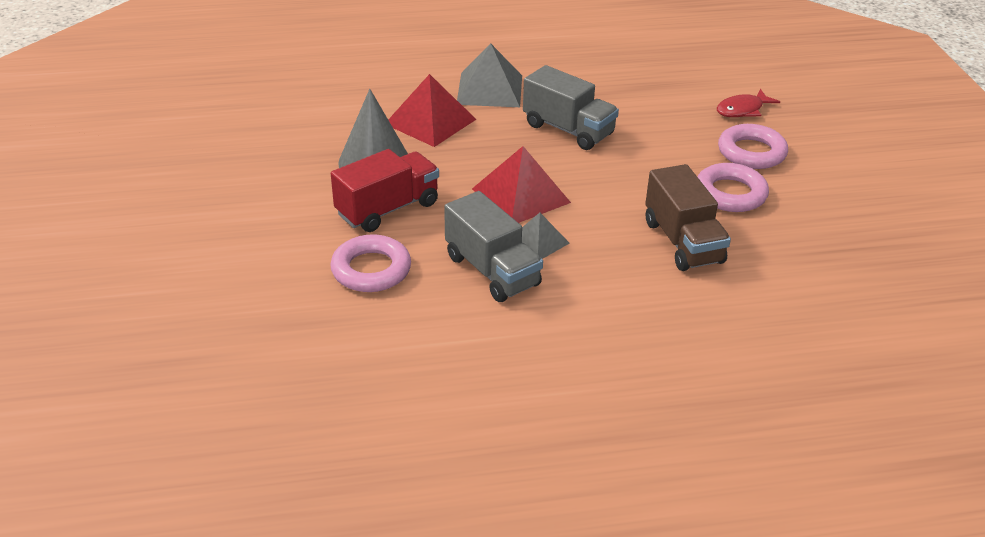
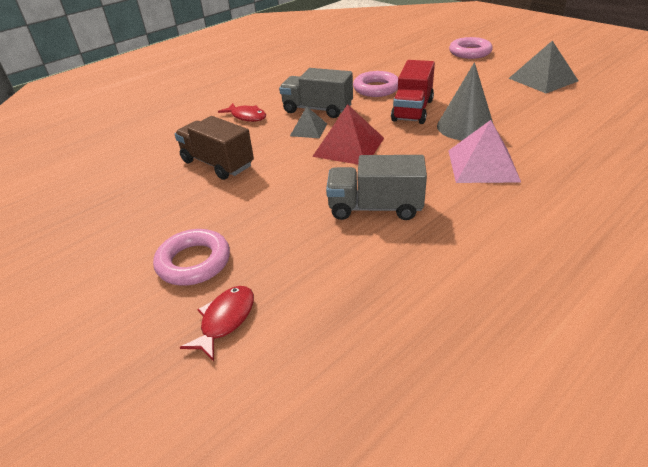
camera: 150 degrees right, 0 degrees up
red pyramid [388,74,476,147] -> pink pyramid [448,120,521,183]
grey pyramid [457,43,522,107] -> grey pyramid moved to [509,41,578,93]
pink ring [697,163,769,212] -> pink ring moved to [449,37,493,59]
none -> red fish [218,103,266,122]

